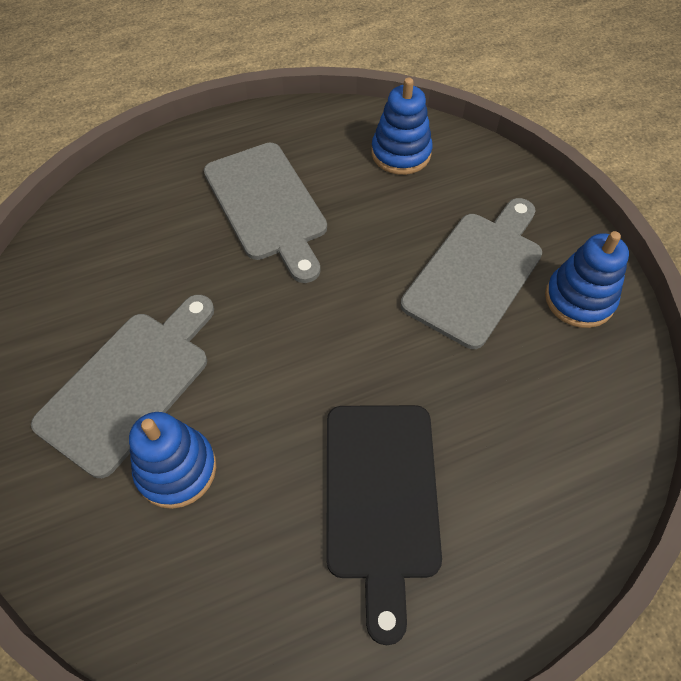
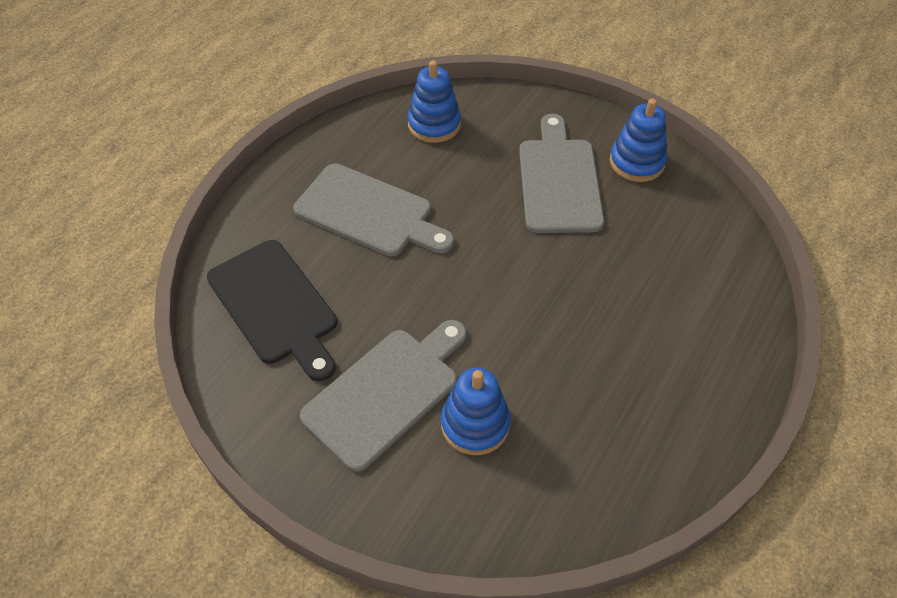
camera: 35 degrees left, 5 degrees down
grey cutting board [31,295,214,478] -> grey cutting board turned 45 degrees clockwise [300,320,467,472]
black cutting board [326,405,442,645] -> black cutting board moved to [207,240,337,381]

